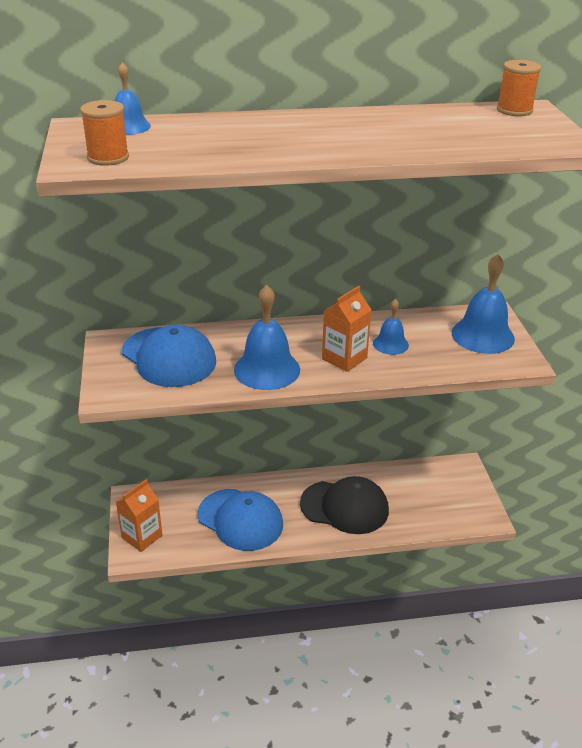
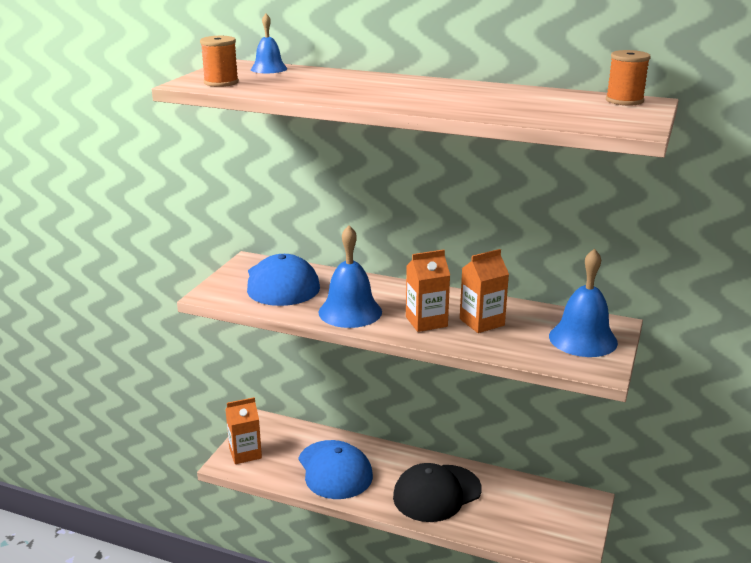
camera: 30 degrees right, 10 degrees down
black cap [300,476,389,534] -> black cap turned 105 degrees clockwise [393,463,482,522]
blue bell [373,299,409,355] -> orange carton [460,249,509,333]

